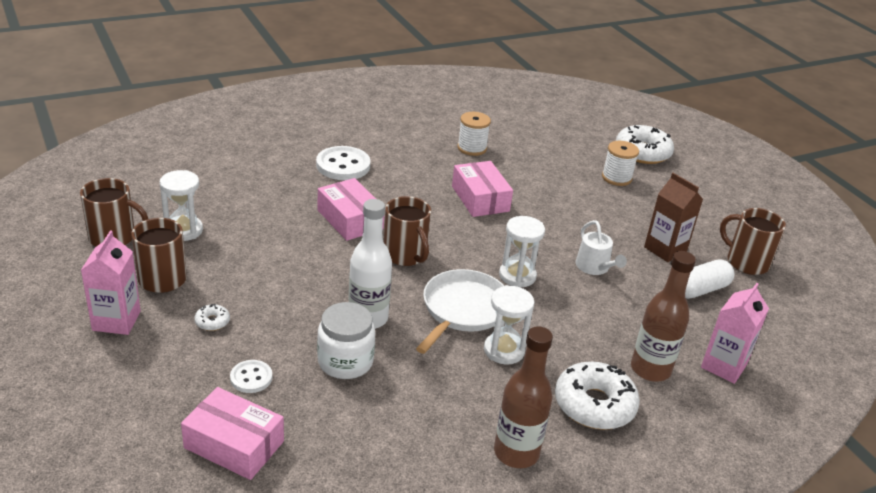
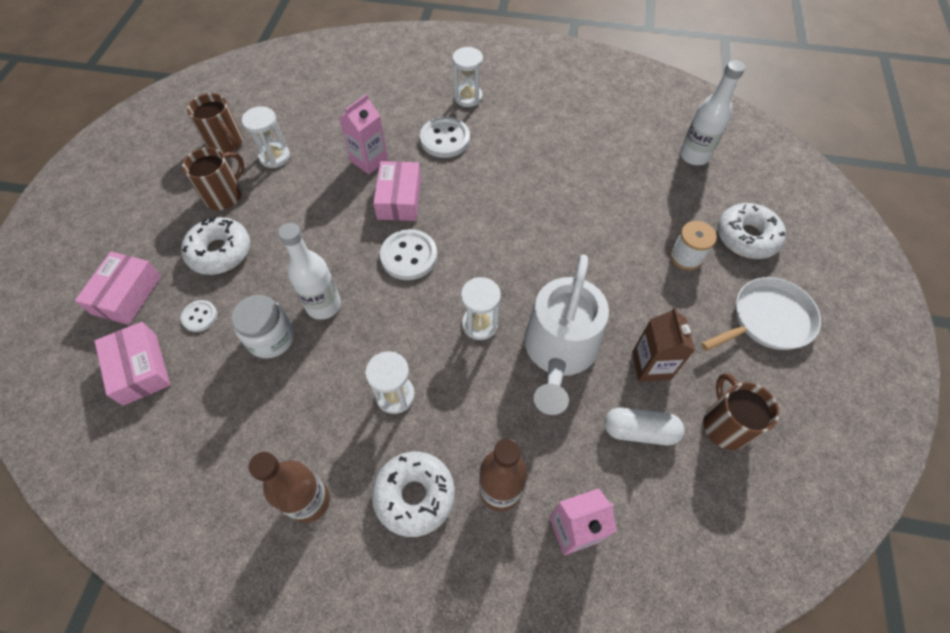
camera: 40 degrees right, 25 degrees up
pink carton [81,230,141,335] -> pink carton moved to [339,94,388,174]
white donut [194,304,230,331] -> white donut [181,217,250,275], size x2.29
brown mug [384,196,431,266] -> white button [380,229,437,280]
white pan [416,269,504,354] -> white pan moved to [701,277,821,351]
pink box [452,161,513,217] -> pink box moved to [75,251,161,325]
white spool [457,112,491,156] -> none
white watering can [576,220,627,275] -> white watering can [524,254,609,415], size x2.18
none -> white hourglass [452,47,483,107]
none -> white bottle [680,60,745,165]

